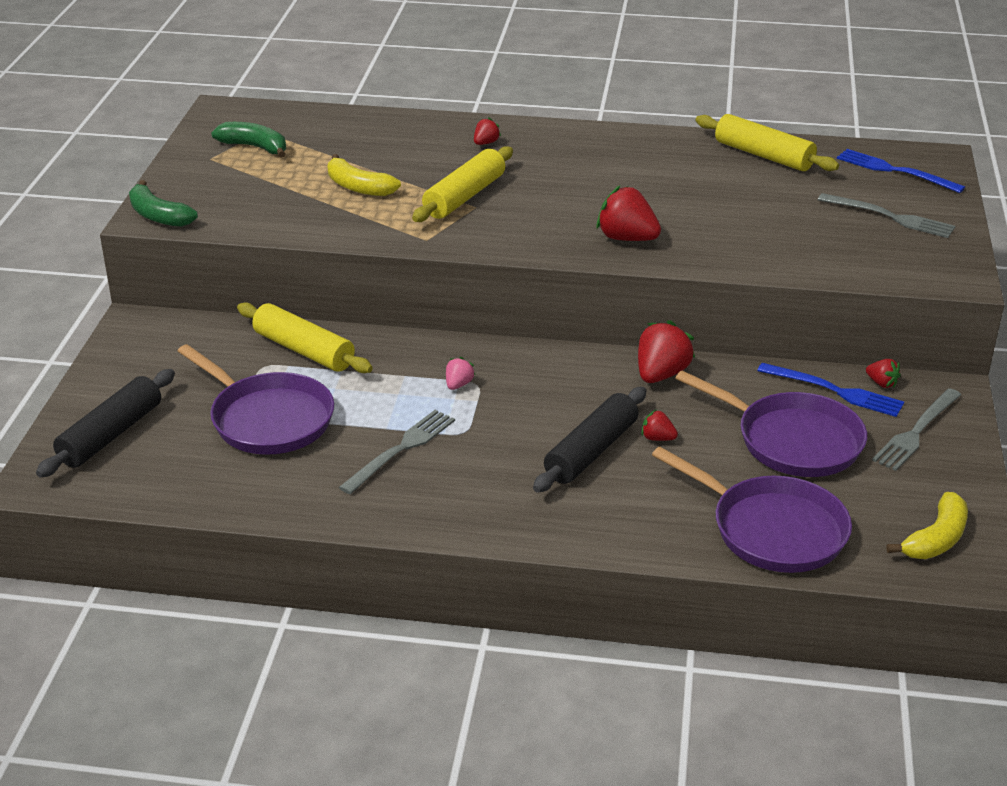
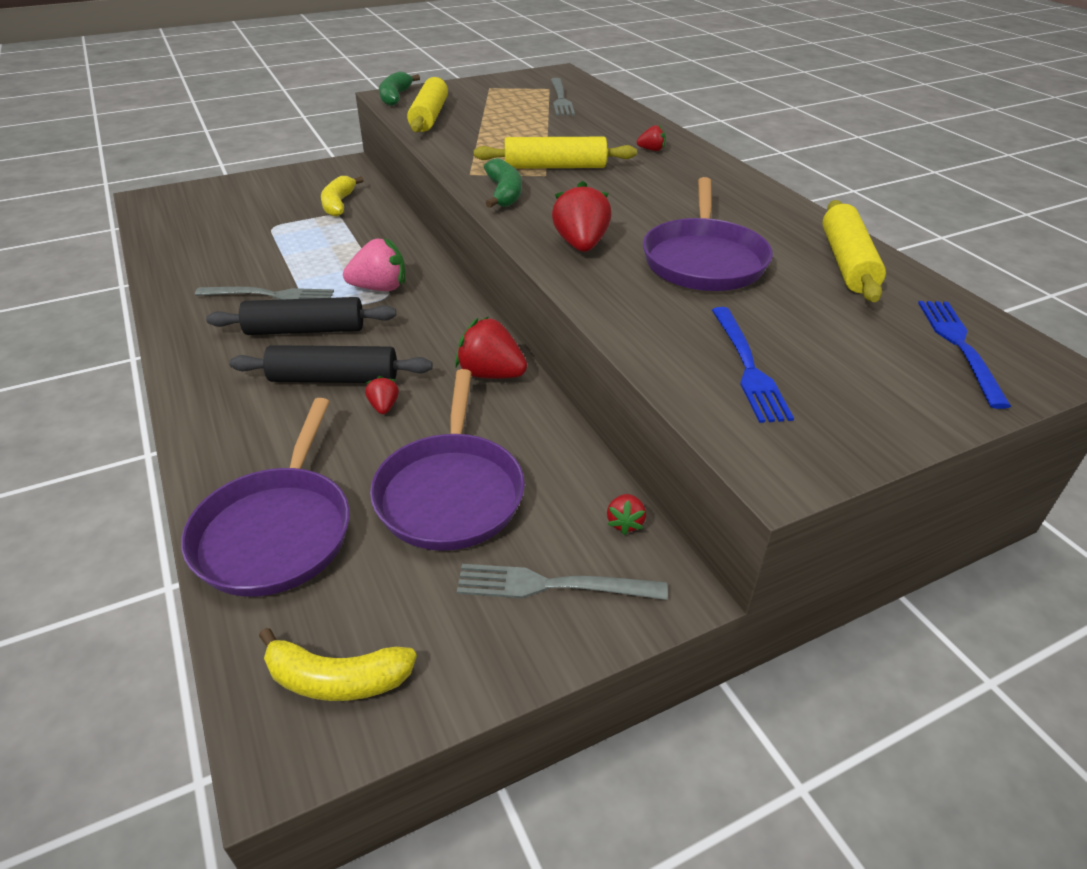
camera: 55 degrees right, 5 degrees up
black rolling pin [36,369,175,478] -> black rolling pin moved to [206,297,396,335]
purple pan [178,344,334,455] -> purple pan moved to [643,177,773,291]
green banana [211,122,286,158] -> green banana moved to [484,158,522,208]
yellow rolling pin [237,302,373,373] -> yellow rolling pin moved to [407,77,448,132]
yellow banana [328,154,401,196] -> yellow banana moved to [321,176,364,217]
pink strawberry [446,357,475,390] -> pink strawberry [343,238,405,291], size x1.94
red strawberry [638,320,695,383] -> red strawberry turned 150 degrees counterclockwise [455,317,527,379]
blue fork [757,363,904,417] -> blue fork moved to [712,307,794,423]
grey fork [818,193,955,238] -> grey fork moved to [551,78,575,116]

